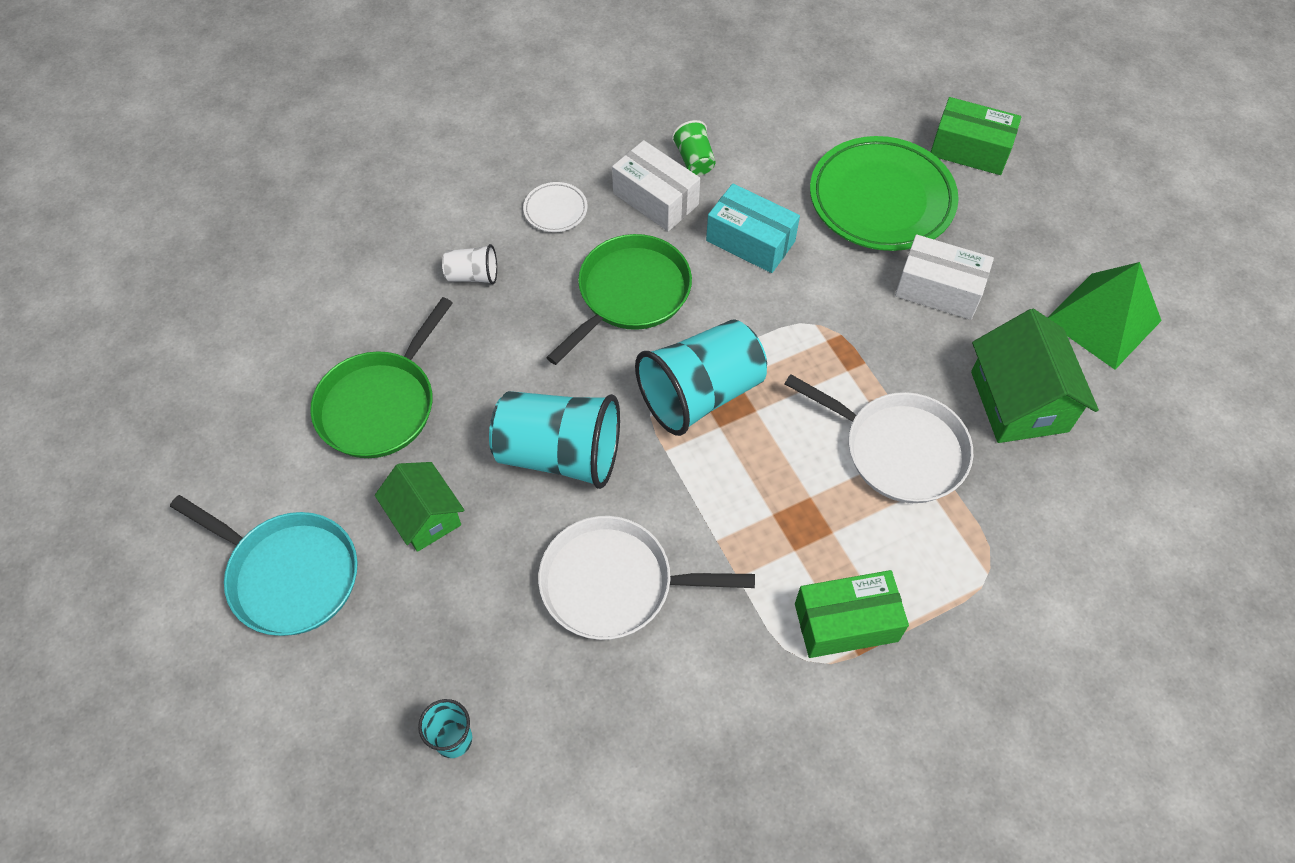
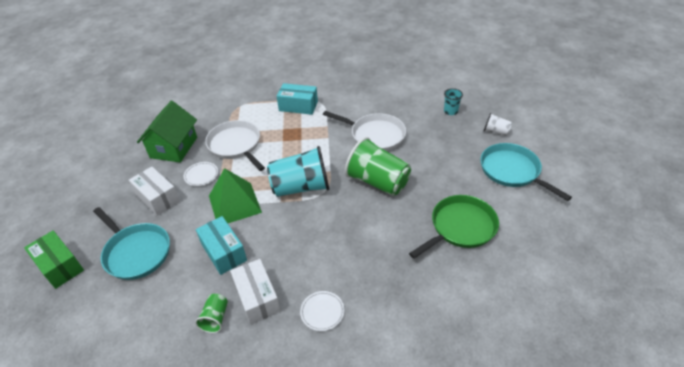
camera: 155 degrees left, 15 degrees down
green house [375,462,464,552] -> none
white cup [442,244,497,284] -> white cup moved to [484,113,512,136]
turquoise cup [489,391,620,489] -> green cup [345,137,411,196]
green pan [546,234,692,365] -> none
green box [795,570,909,658] -> turquoise box [277,83,318,115]
green plate [810,136,959,251] -> turquoise pan [93,207,170,280]
green pyramid [1047,262,1162,370] -> green pyramid moved to [209,168,262,223]
none -> white plate [184,162,218,186]

